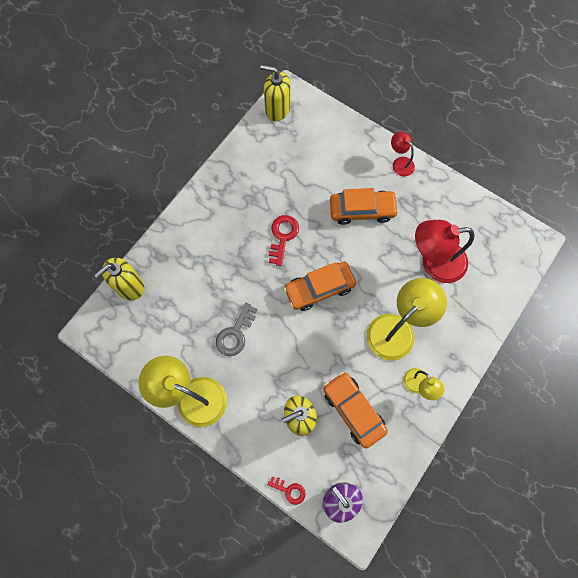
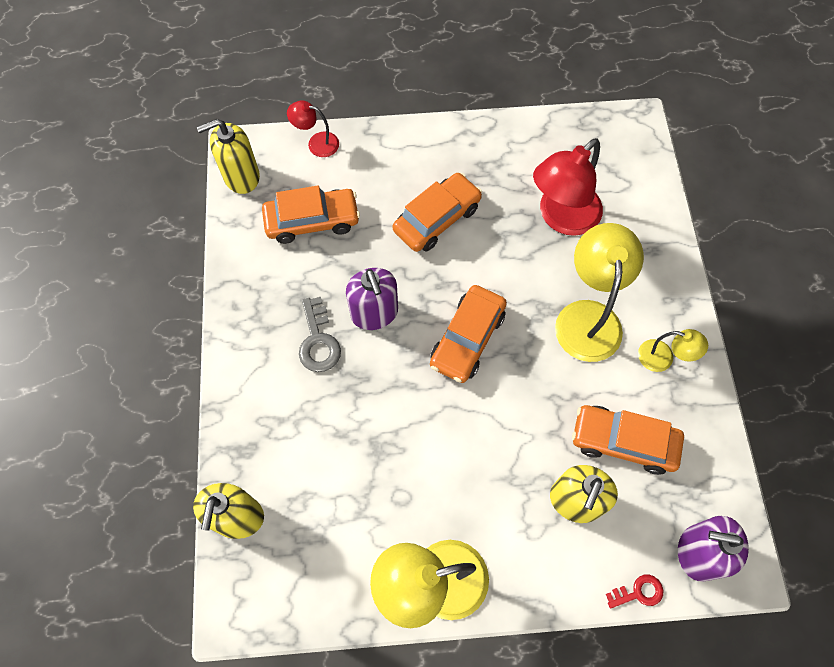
camera: 40 degrees left, 5 degrees down
grey key [216,303,258,356] -> grey key moved to [299,297,341,372]
red key [269,215,299,266] -> purple soap dispenser [346,268,398,330]
red lamp [391,132,415,176] -> red lamp moved to [287,101,339,157]
none -> orange car [262,186,360,244]

